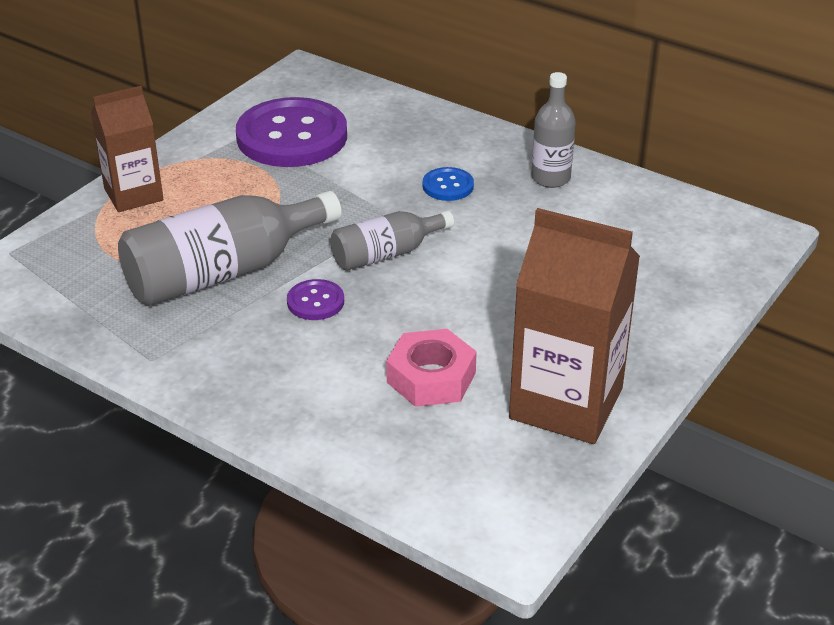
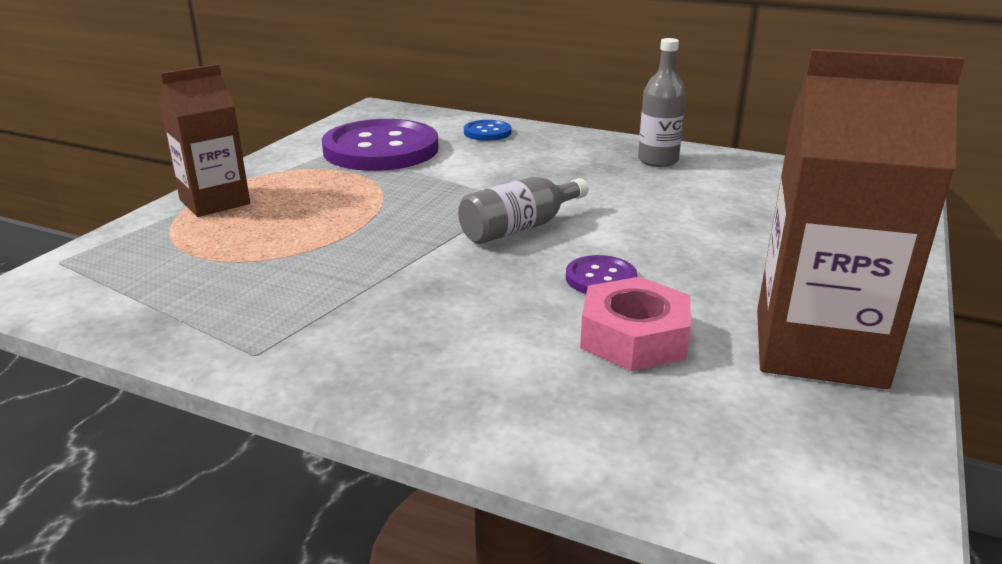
camera: 10 degrees left, 10 degrees down
grey bottle [118,191,342,306] -> none
purple button [287,279,344,320] -> purple button moved to [566,255,637,294]
blue button [423,167,474,201] -> blue button moved to [464,120,512,141]

